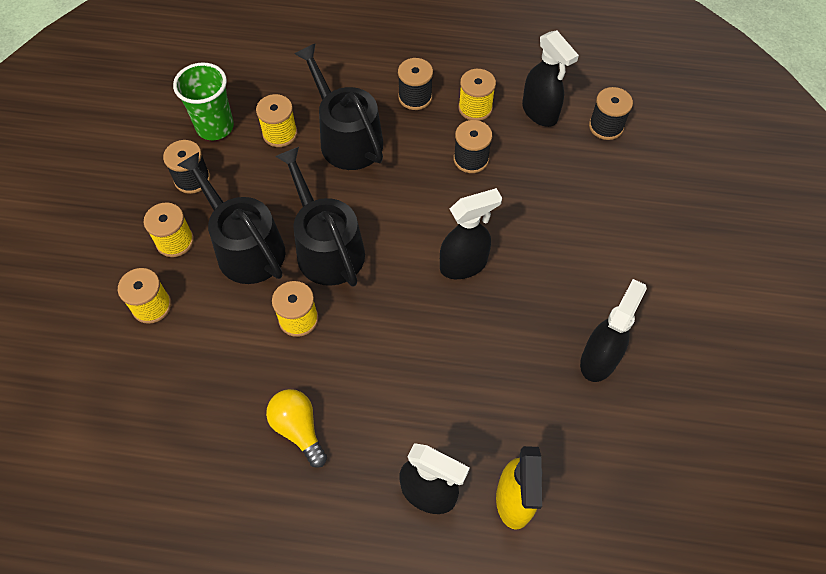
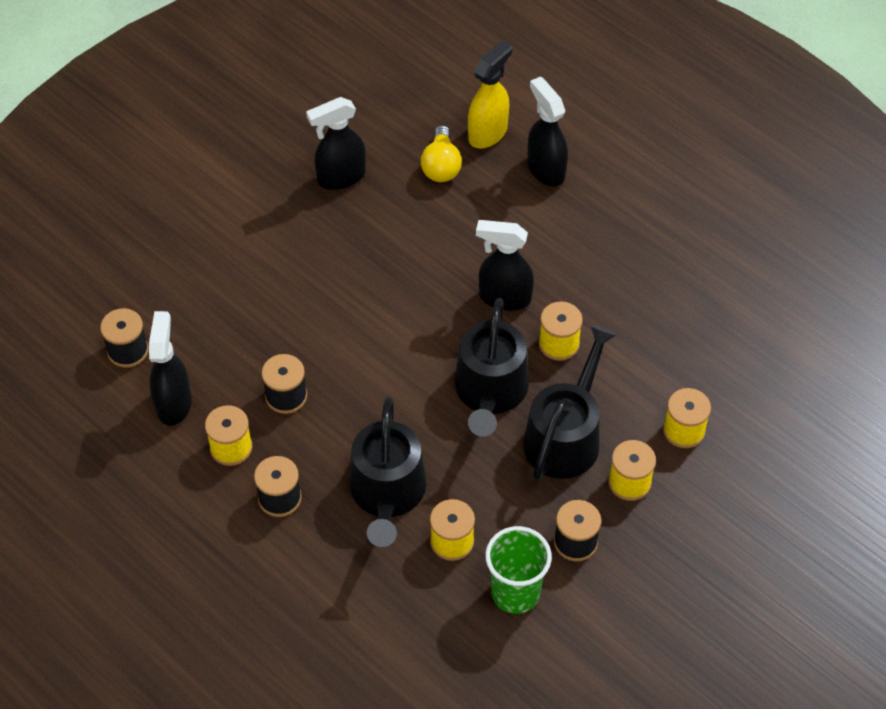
camera: 145 degrees left, 5 degrees down
black watering can [177,152,285,284] -> black watering can turned 150 degrees counterclockwise [523,325,617,481]
yellow light bulb [266,389,327,468] -> yellow light bulb moved to [421,125,462,182]
black spray bottle [440,188,502,279] -> black spray bottle moved to [476,220,534,311]

